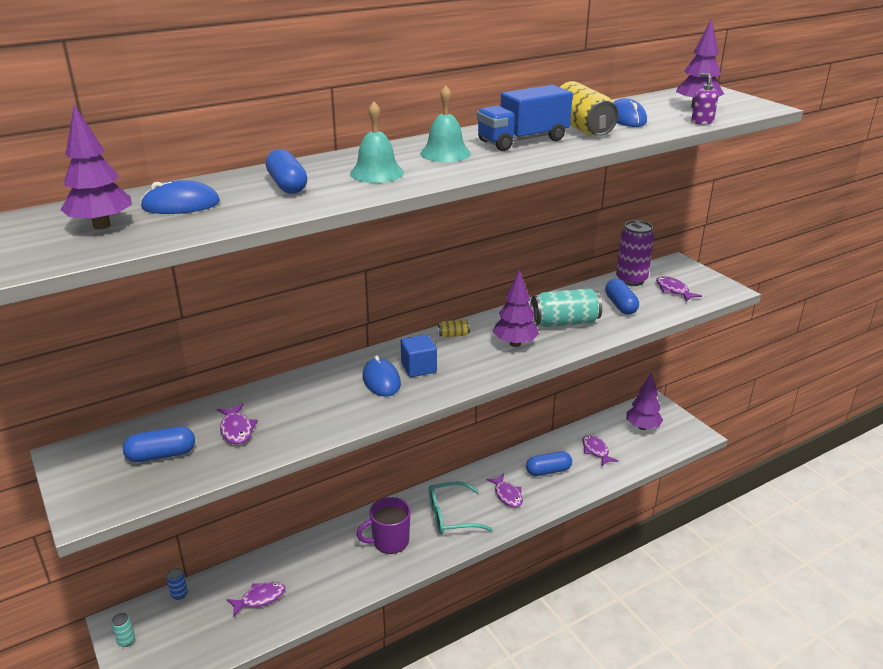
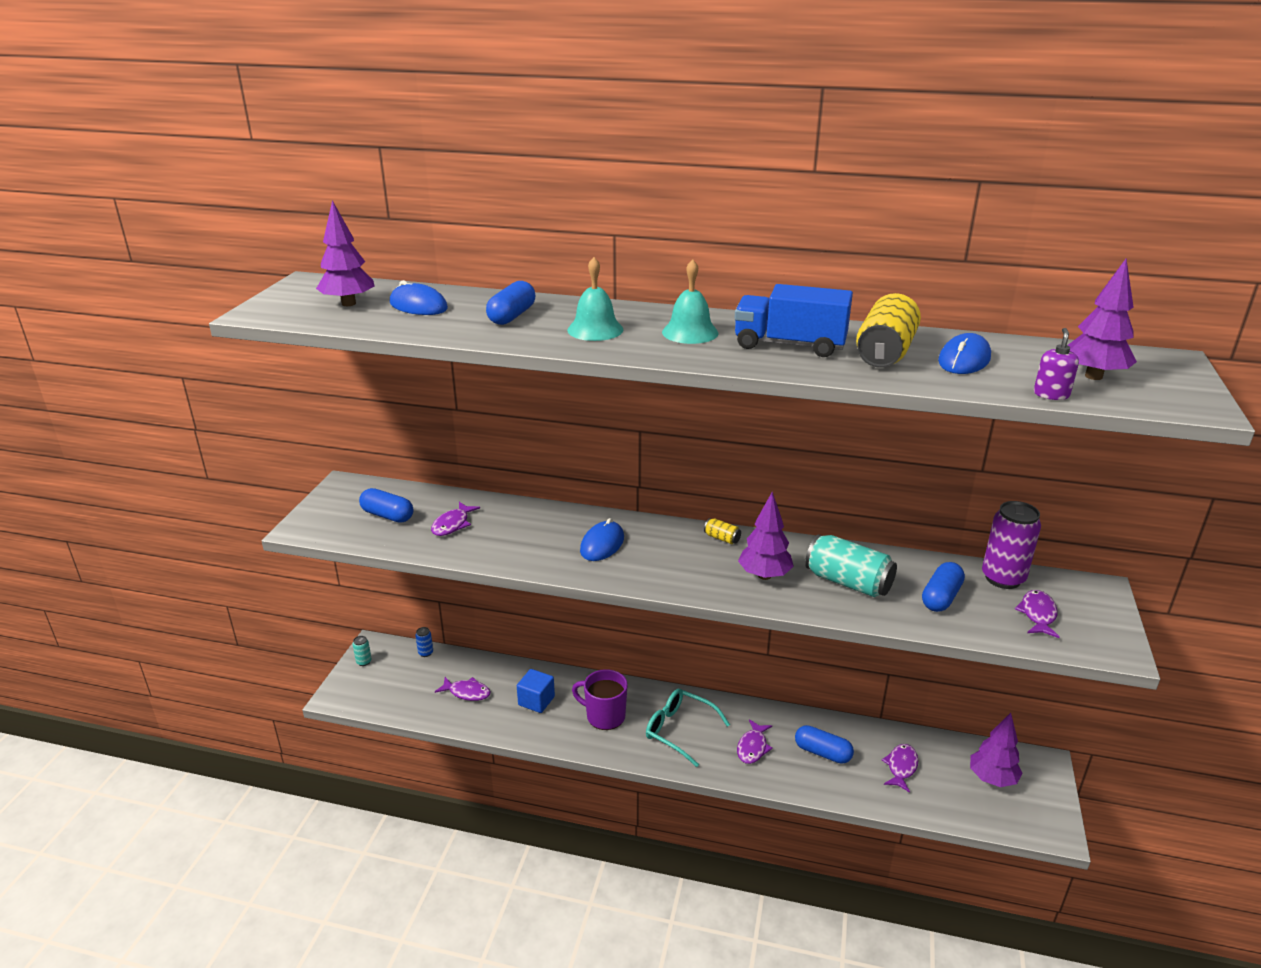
camera: 45 degrees right, 0 degrees up
blue cube [401,334,437,377] -> blue cube moved to [517,669,555,713]

